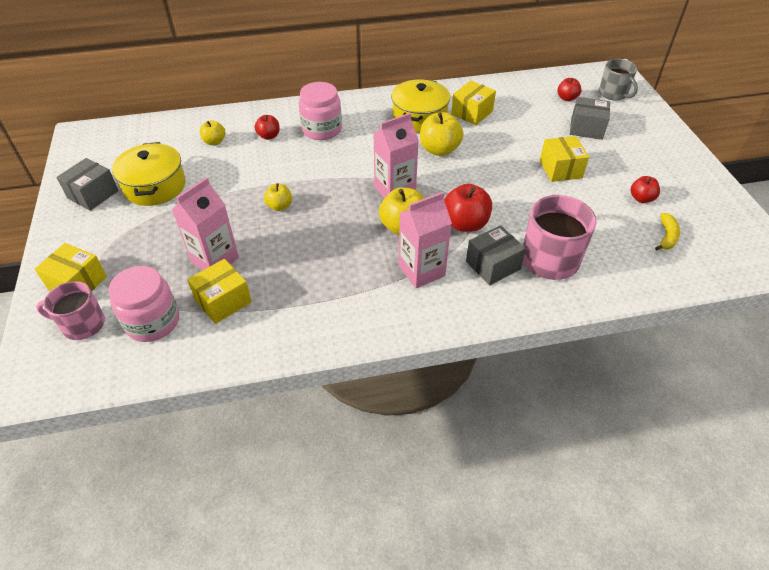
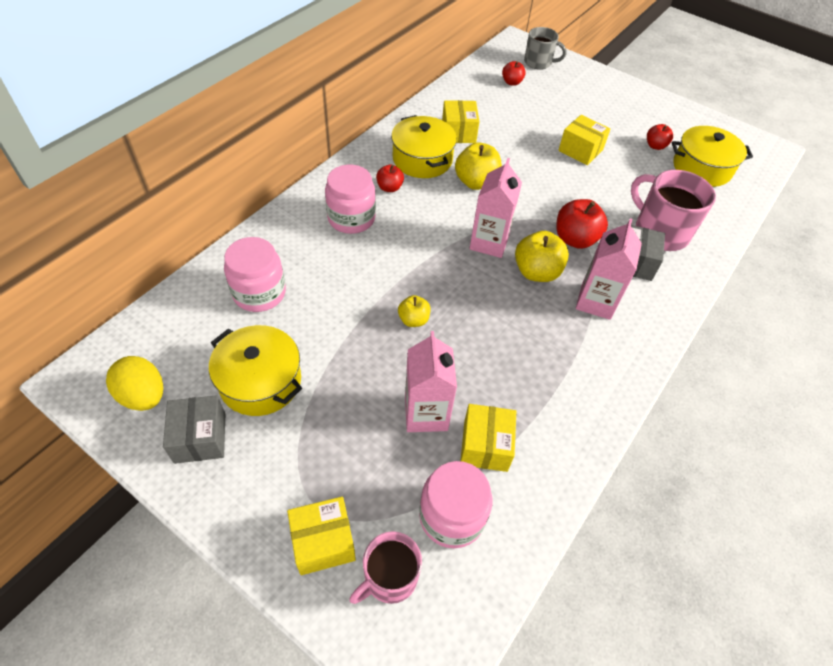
camera: 45 degrees left, 5 degrees up
yellow apple [200,120,225,145] -> pink jar [224,237,286,312]
red apple [255,115,280,140] -> red apple moved to [376,164,404,192]
grey box [570,97,610,140] -> none
yellow banana [655,213,680,250] -> yellow pot [672,126,753,187]
none -> yellow egg [106,356,163,411]

